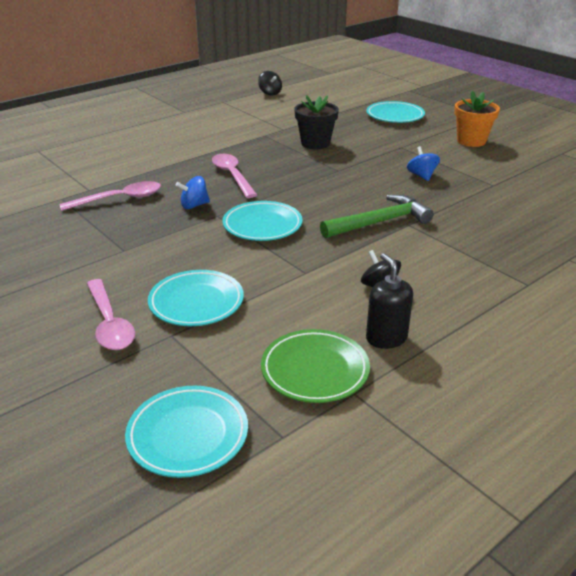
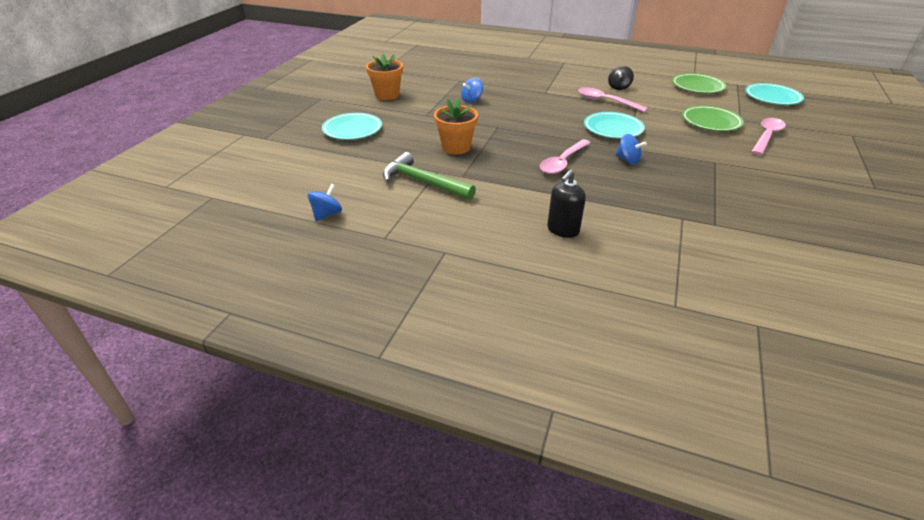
camera: 120 degrees left, 5 degrees up
pink spoon [59,181,161,211] -> pink spoon moved to [578,87,648,112]
turquoise plate [148,270,244,326] -> green plate [682,105,744,131]
black spinning top [258,71,282,96] -> blue spinning top [308,184,342,221]
black flower pot [294,95,339,149] -> orange flower pot [434,98,478,155]
green hammer [320,195,434,238] -> green hammer moved to [383,152,476,200]
black soap dispenser [366,253,413,349] -> black soap dispenser moved to [547,169,586,238]

